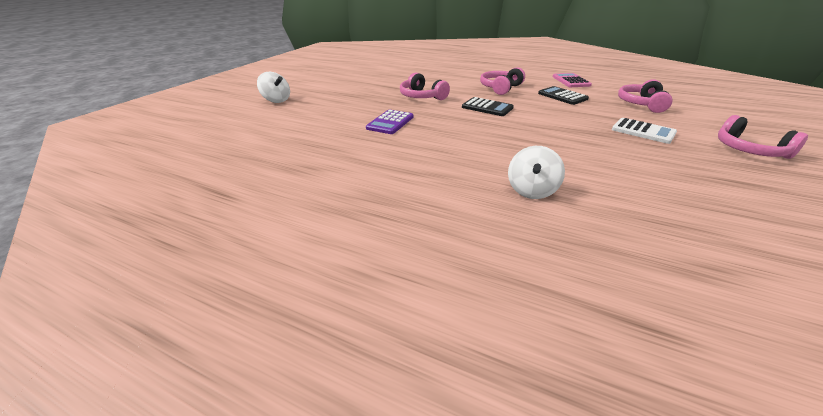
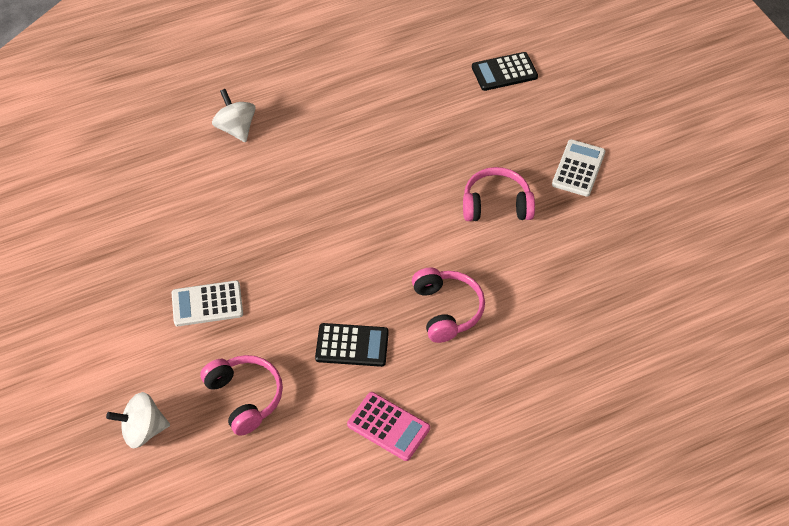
camera: 130 degrees right, 20 degrees up
white spinning top [257,72,290,103] -> white spinning top moved to [106,392,170,448]
purple calculator [366,110,414,134] -> none
black calculator [462,97,514,116] -> black calculator moved to [472,52,538,91]
pink headphones [718,115,808,159] -> none
none -> white calculator [552,139,605,197]

